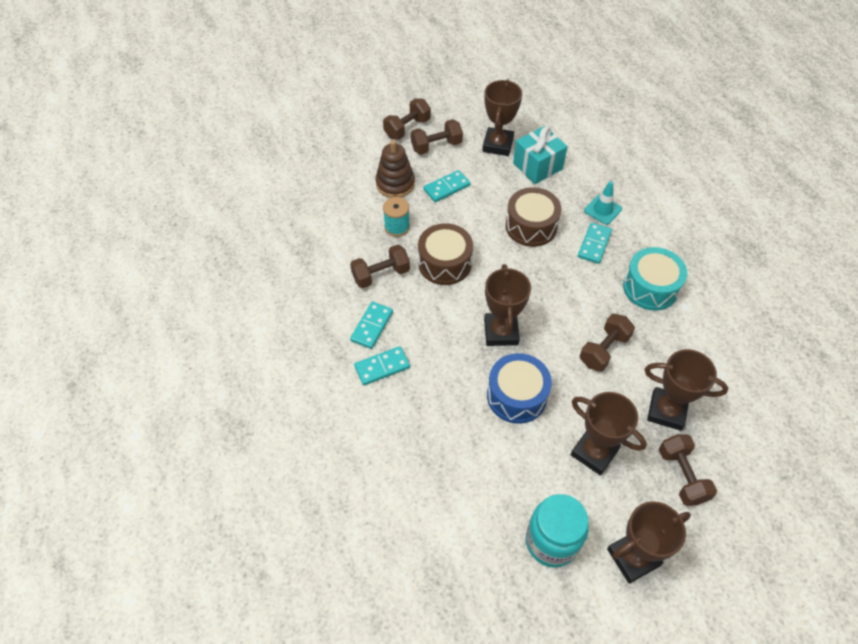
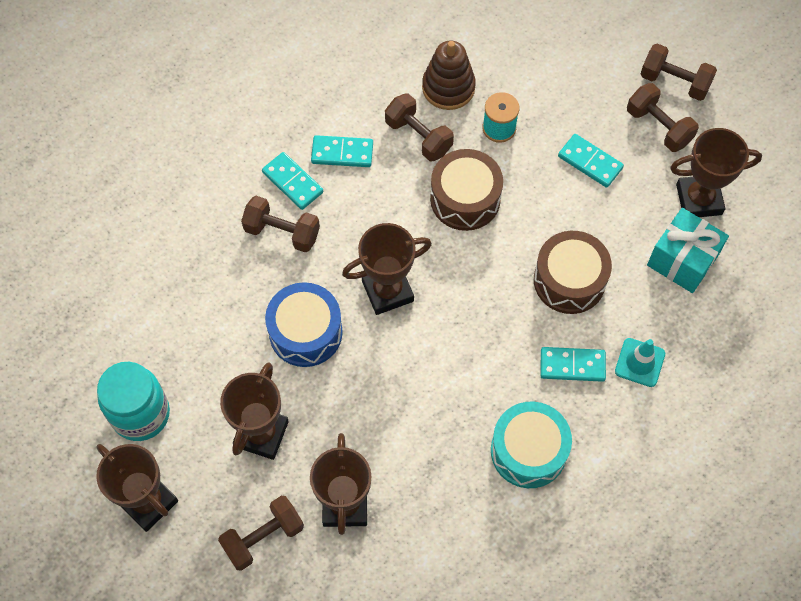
camera: 70 degrees right, 10 degrees up
brown stacking toy [376,140,415,198] -> brown stacking toy moved to [422,41,476,110]
brown dumbbell [580,314,635,372] -> brown dumbbell moved to [241,196,320,253]

